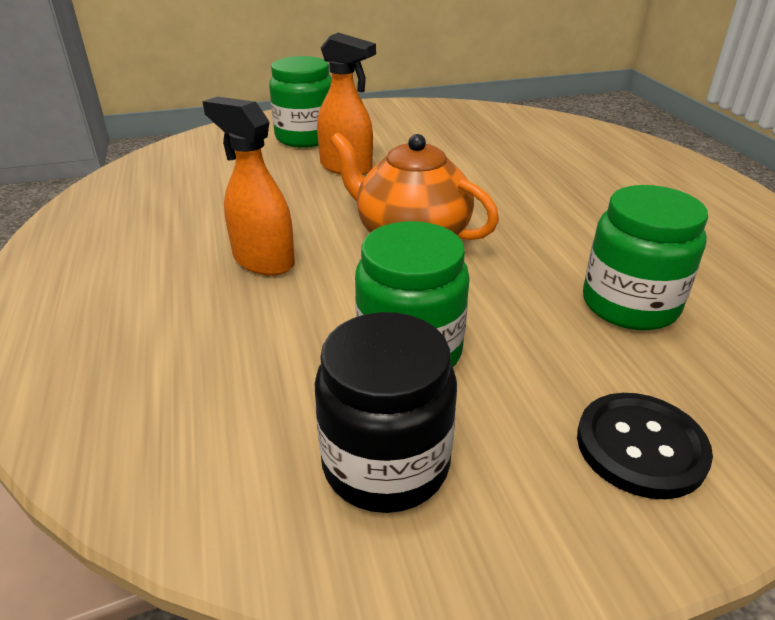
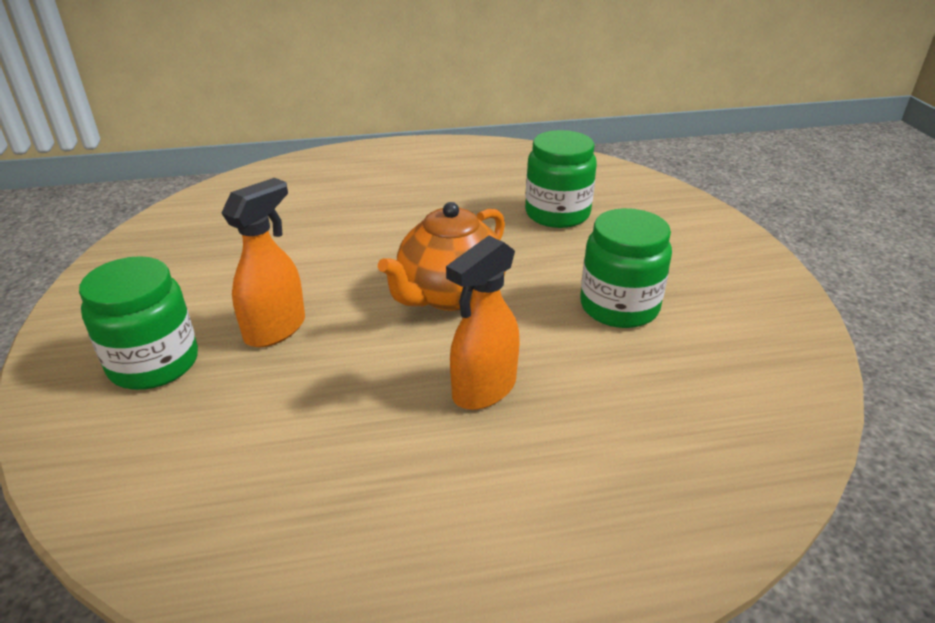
camera: 85 degrees left, 0 degrees up
black jar [315,312,457,513] -> none
black button [577,393,713,499] -> none

